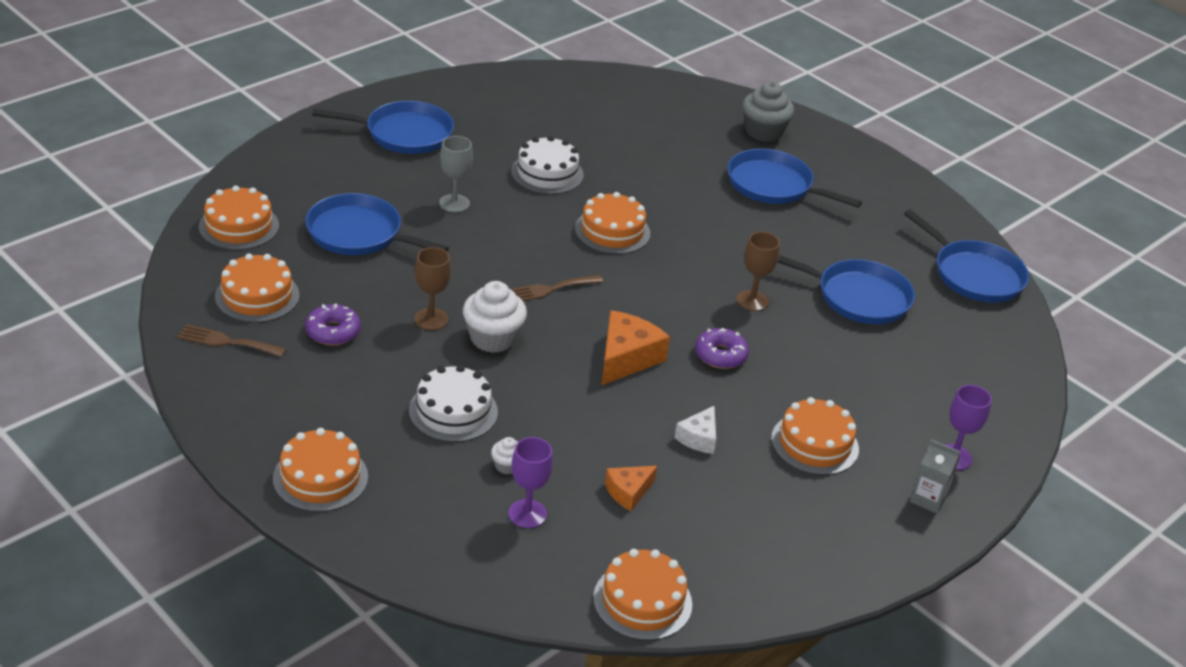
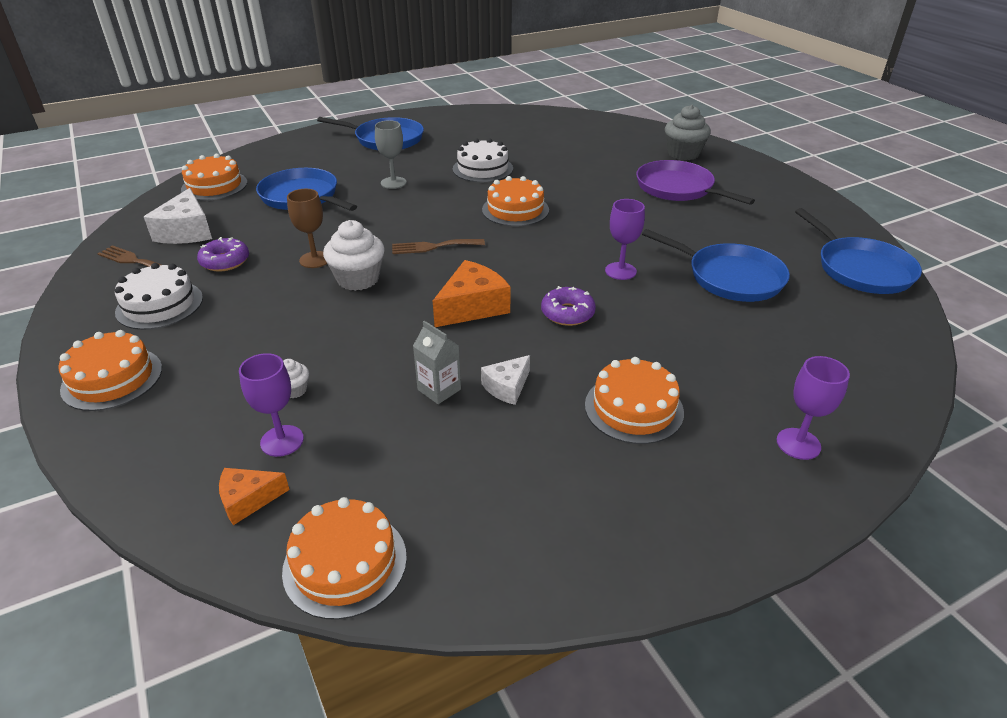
camera: 20 degrees right, 0 degrees up
orange cake [215,253,299,323] -> white cheese [144,188,212,244]
white cake [409,365,498,442] -> white cake moved to [115,263,203,330]
orange cheese [605,466,657,511] -> orange cheese moved to [219,468,290,525]
blue pan [727,149,862,208] -> purple pan [636,160,755,205]
brown goblet [737,232,780,311] -> purple goblet [605,199,645,280]
grey carton [910,439,960,514] -> grey carton moved to [413,321,461,404]

